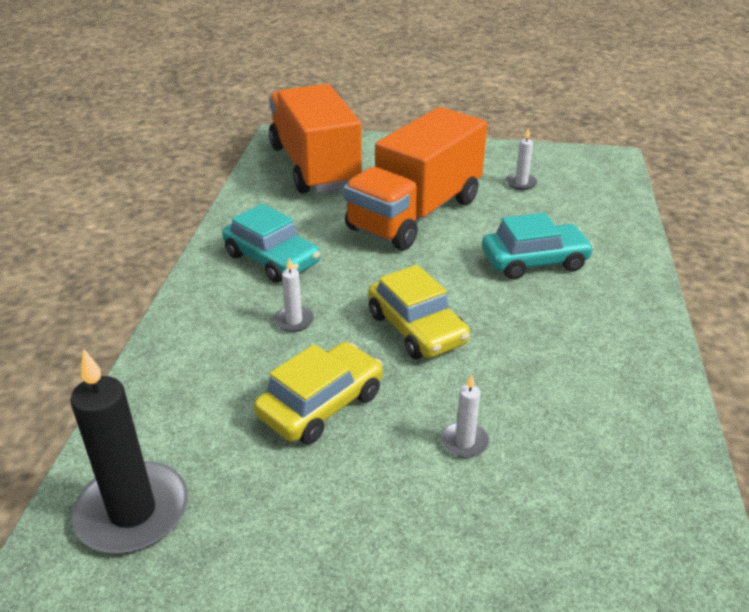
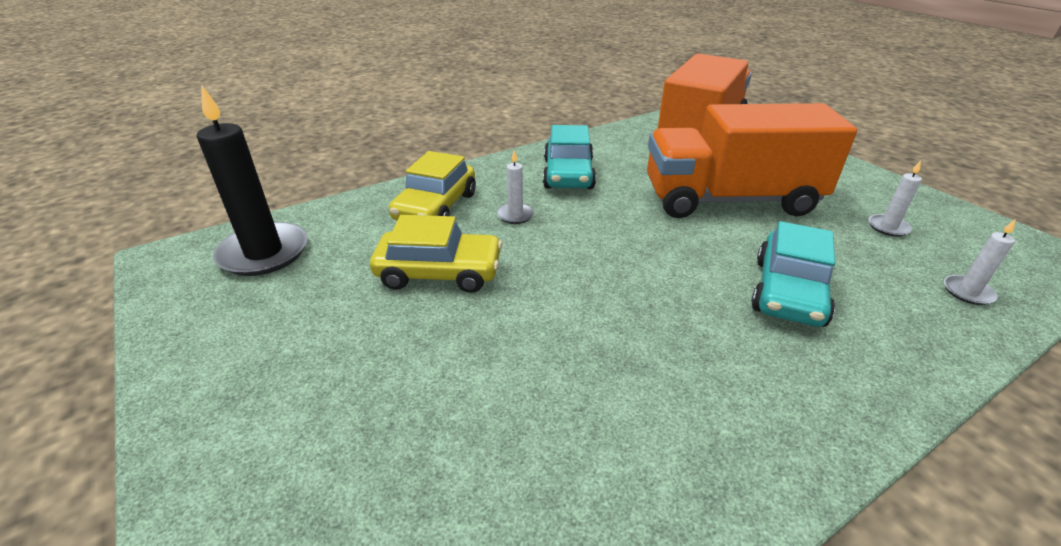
camera: 50 degrees right, 0 degrees up
yellow car [368,265,470,359] -> yellow car moved to [389,151,476,220]
white candle [441,375,489,458] -> white candle moved to [944,219,1016,305]
turquoise car [482,213,594,280] -> turquoise car turned 75 degrees clockwise [751,221,835,327]

